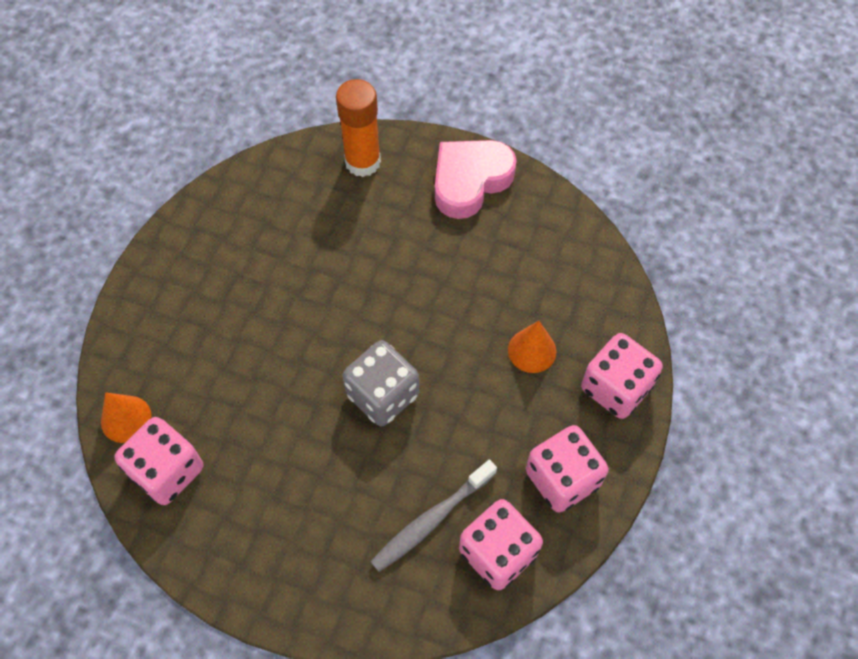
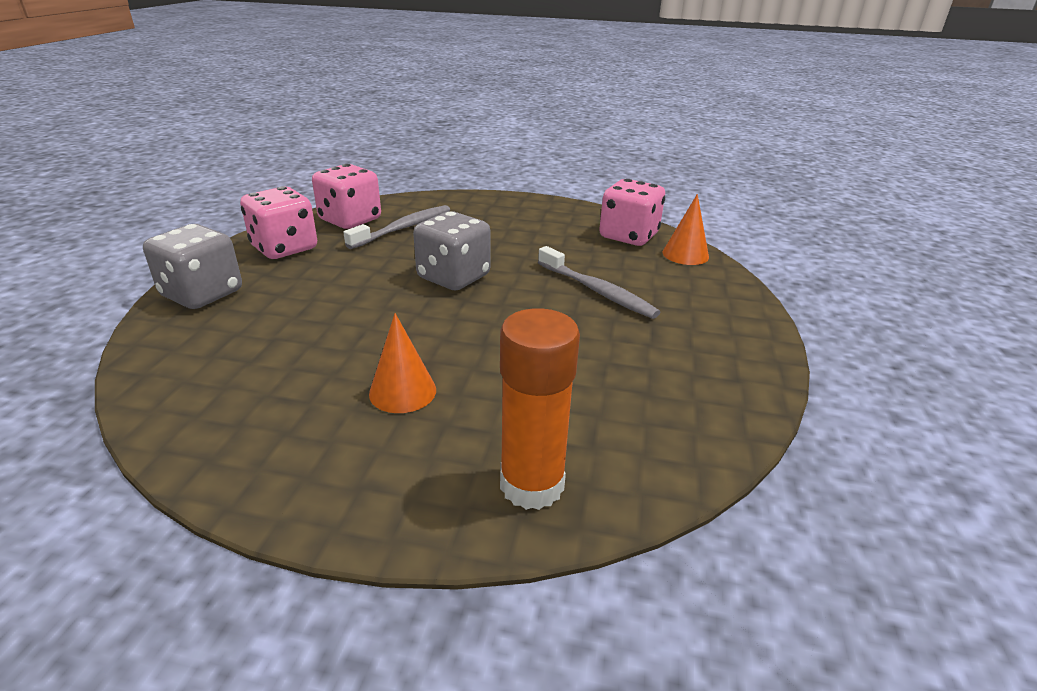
camera: 170 degrees right, 30 degrees down
pink heart [435,140,517,219] -> none
orange cone [508,321,556,373] -> orange cone moved to [369,313,436,413]
pink dice [581,333,663,419] -> grey dice [143,224,242,309]
none -> grey toothbrush [538,246,660,319]

